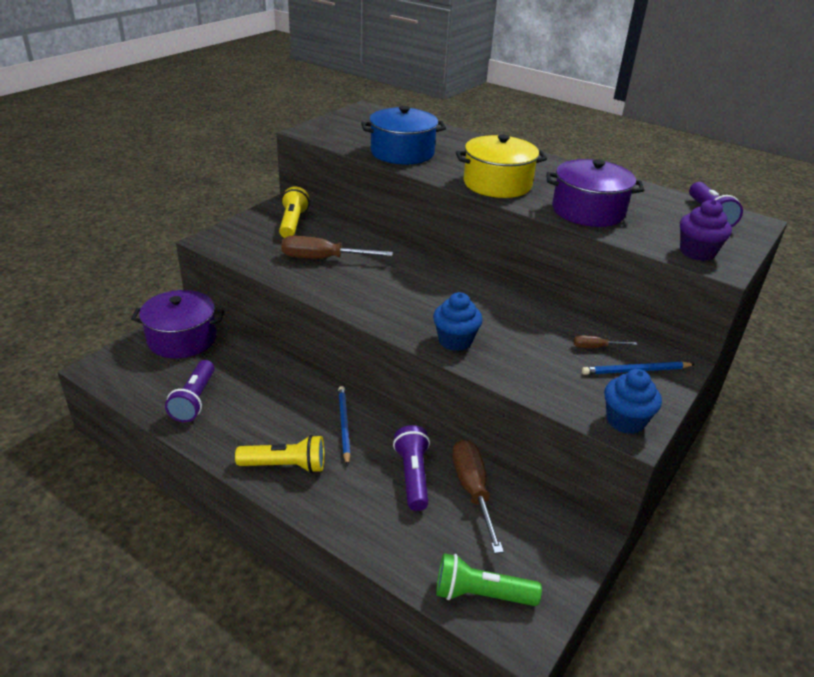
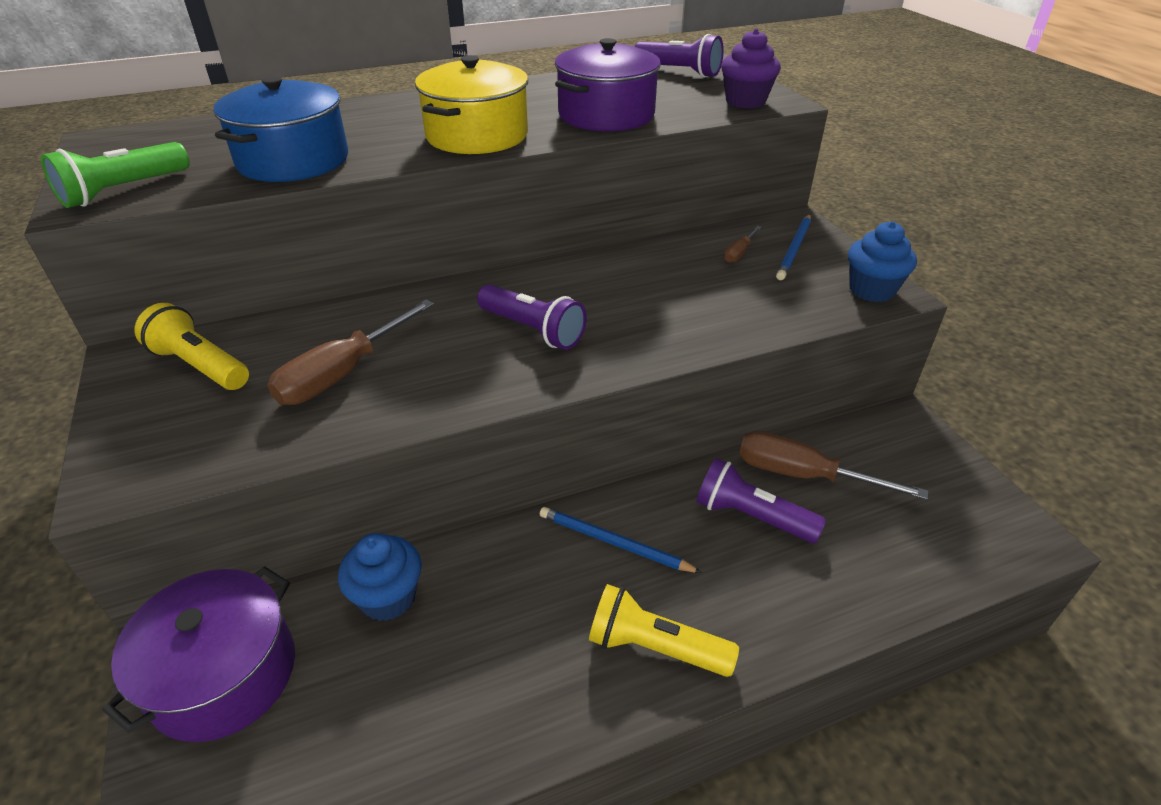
camera: 55 degrees left, 5 degrees up
purple flashlight [165,360,215,422] -> purple flashlight moved to [477,284,587,350]
yellow flashlight [235,435,325,473] -> yellow flashlight turned 105 degrees counterclockwise [589,584,739,677]
blue cupcake [433,292,483,351] -> blue cupcake moved to [338,533,422,621]
green flashlight [436,553,542,606] -> green flashlight moved to [41,142,190,208]

